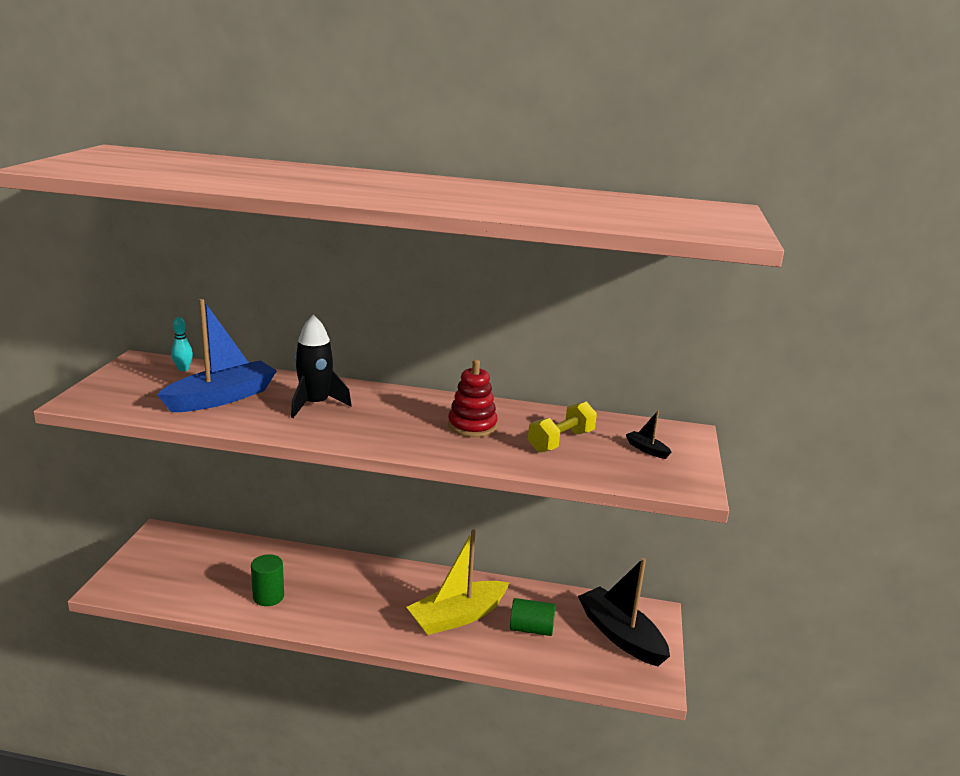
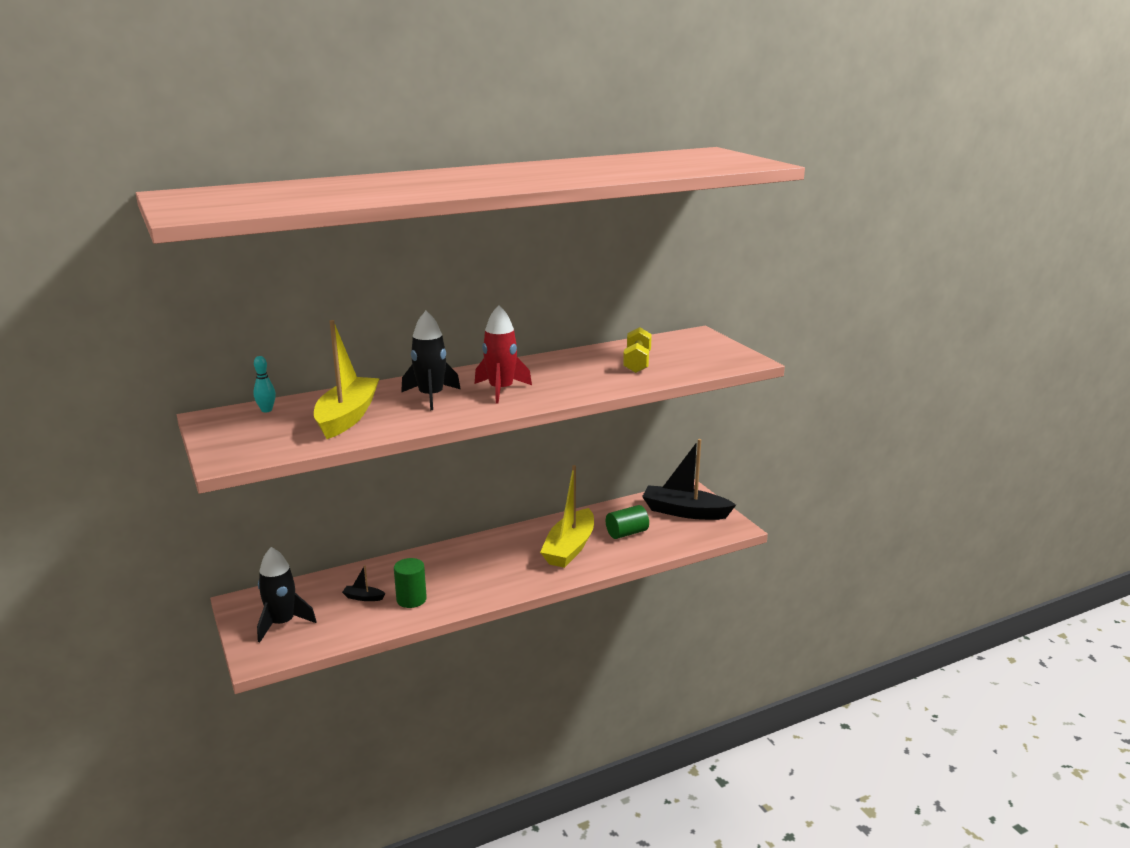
camera: 35 degrees left, 0 degrees up
blue boat [157,299,277,412] -> yellow boat [314,320,380,439]
red stacking toy [448,359,498,437] -> none
black boat [626,411,672,459] -> black boat moved to [342,565,385,601]
none -> black rocket [257,547,317,642]
none -> red rocket [475,305,532,404]

